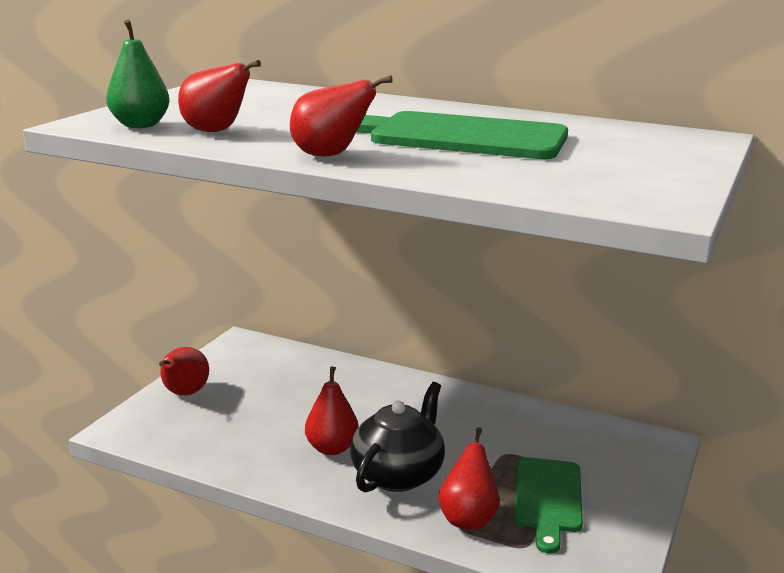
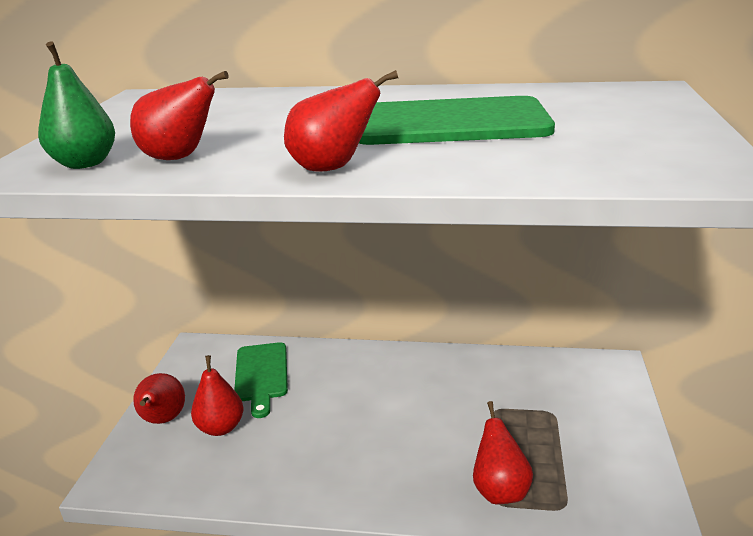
camera: 15 degrees left, 5 degrees up
red pear [305,366,359,455] -> red pear moved to [191,355,243,436]
black teapot [350,382,445,492] -> none
green cutting board [514,457,583,553] -> green cutting board moved to [234,342,288,418]

